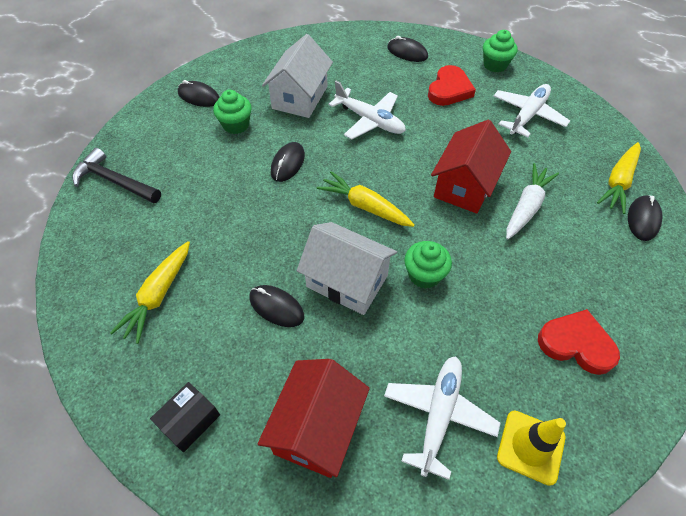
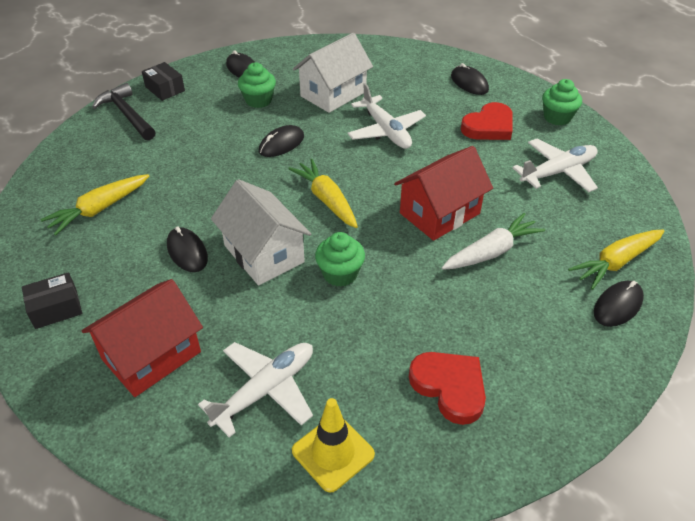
camera: 25 degrees right, 10 degrees down
none -> black box [142,62,185,101]

